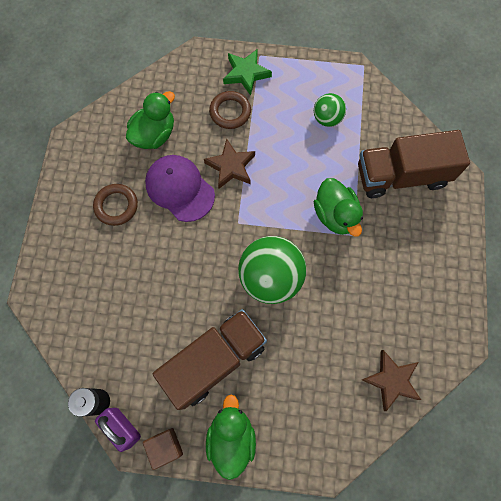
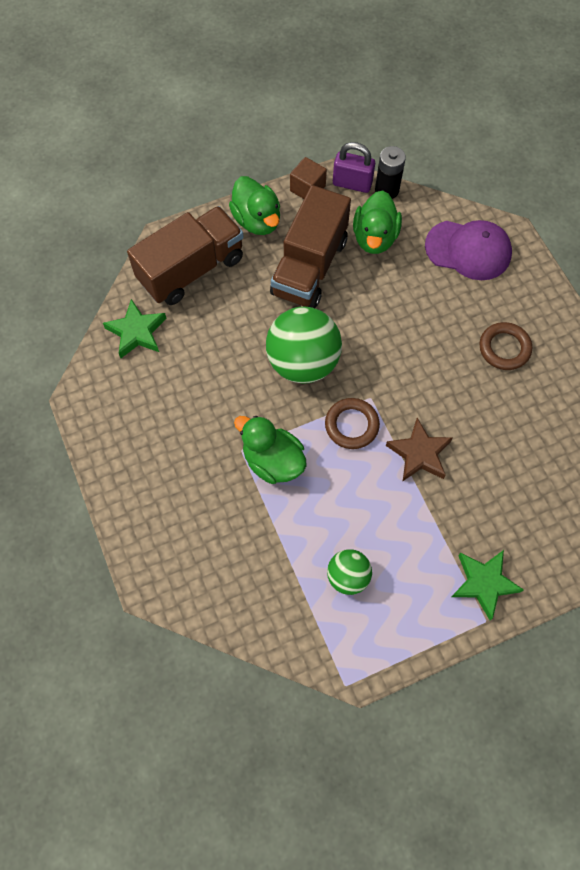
camera: 150 degrees right, 5 degrees down
green duck [126,91,175,149] -> green duck moved to [353,190,402,254]
purple cap [145,155,215,222] -> purple cap moved to [425,220,512,280]
brown ring [209,91,251,129] -> brown ring moved to [325,398,380,449]
brown truck [358,130,470,198] -> brown truck moved to [127,206,244,305]
brown star [362,350,421,411] -> green star [103,299,167,358]

